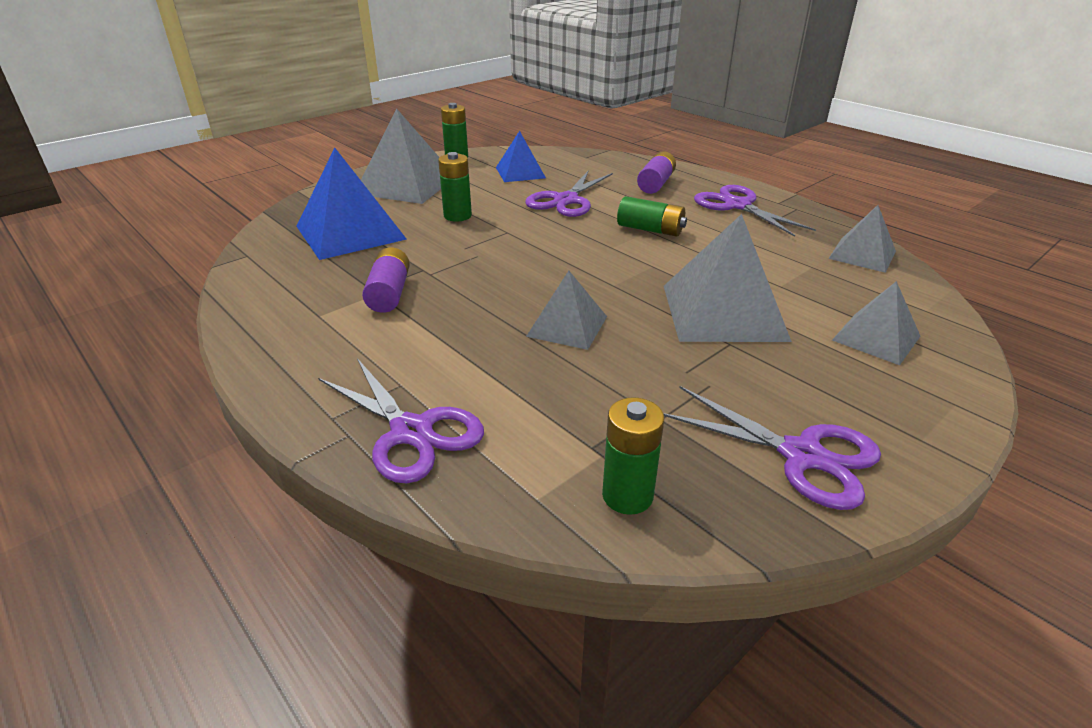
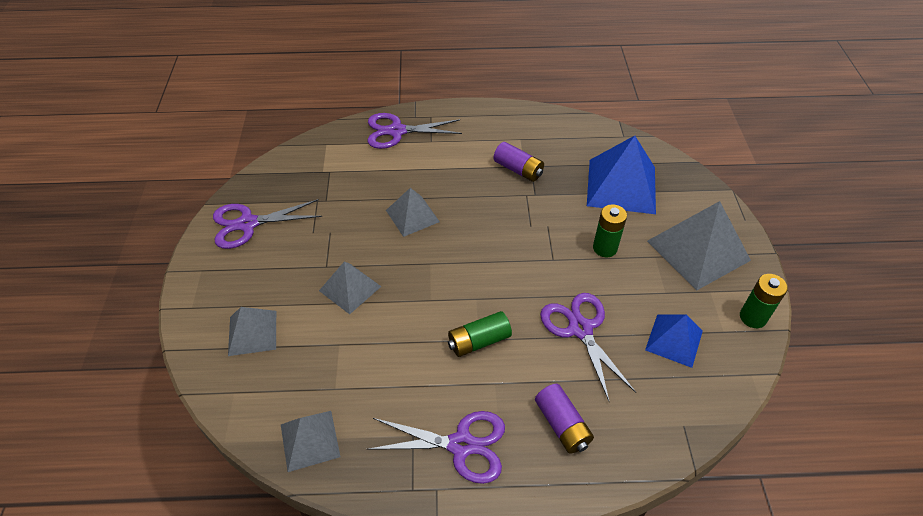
camera: 130 degrees right, 15 degrees up
green battery [602,397,664,515] -> none
grey pyramid [664,214,792,342] -> grey pyramid [319,261,382,314], size x0.59

